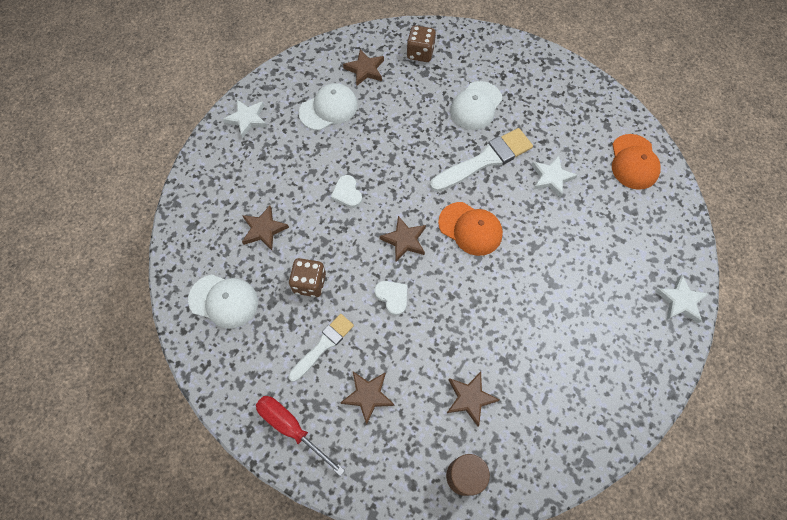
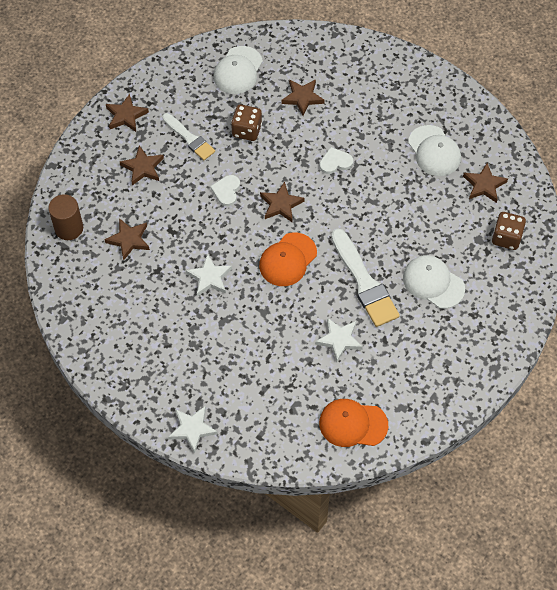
camera: 95 degrees right, 5 degrees down
white star [223,100,267,139] -> white star moved to [186,254,232,296]
red screwdriver [256,396,345,476] -> brown star [106,94,149,132]
white heart [374,281,407,316] -> white heart turned 135 degrees clockwise [210,175,240,206]

